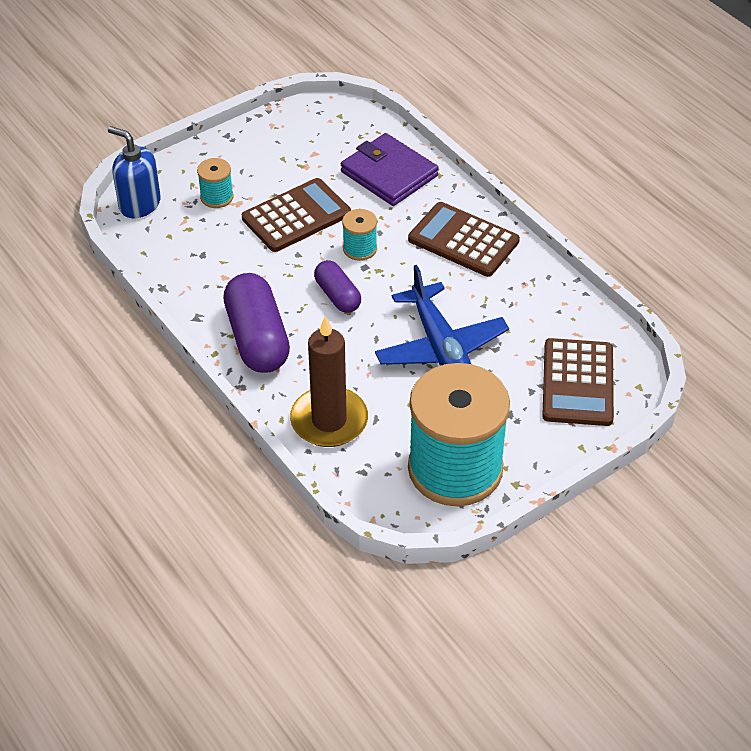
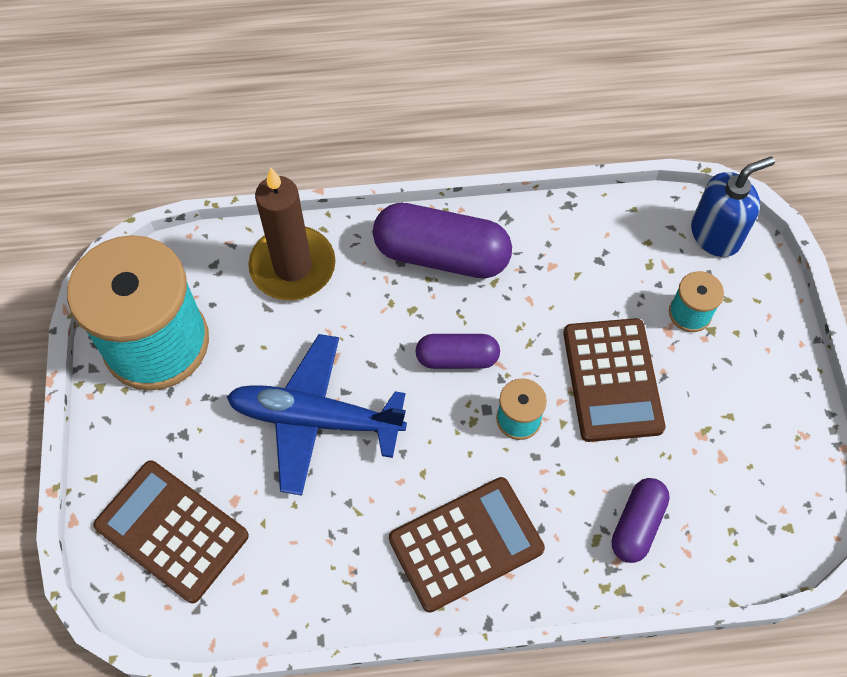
camera: 120 degrees right, 15 degrees up
purple wallet [341,133,439,206] -> purple capsule [612,478,670,563]

